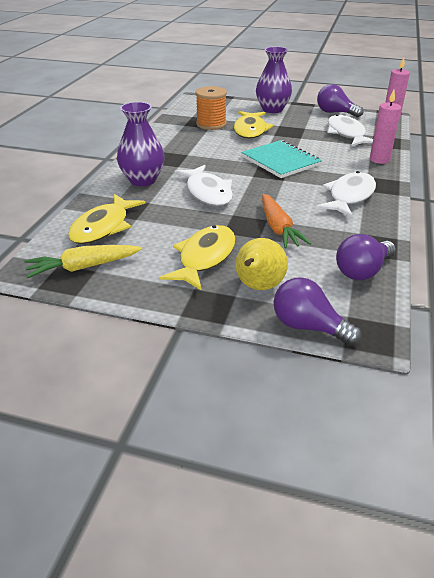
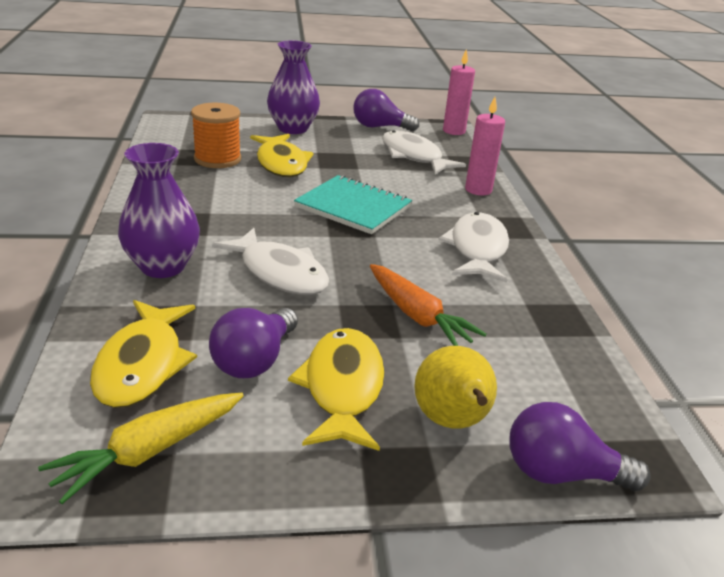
camera: 25 degrees left, 5 degrees down
purple light bulb [336,234,396,280] -> purple light bulb moved to [209,308,298,378]

